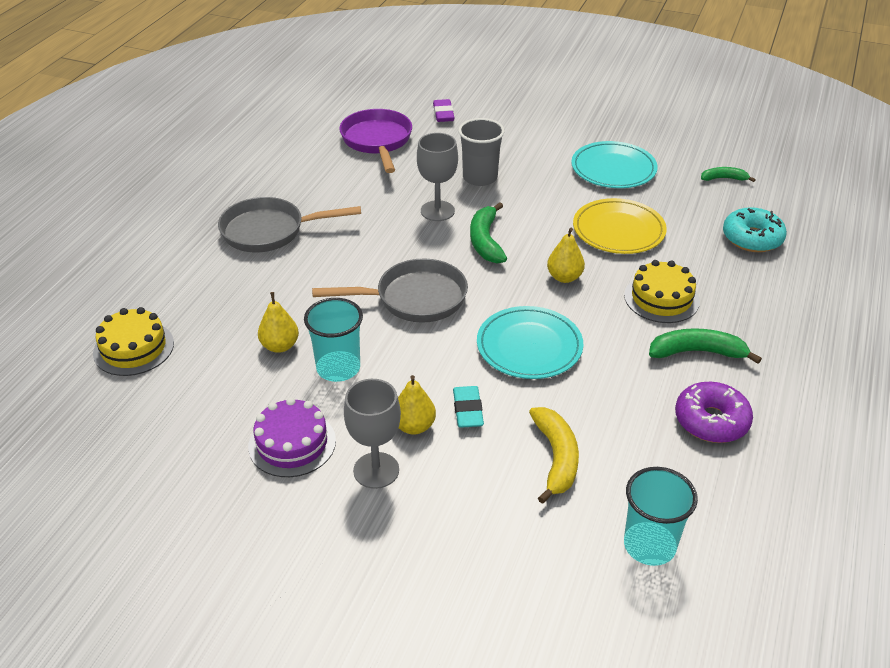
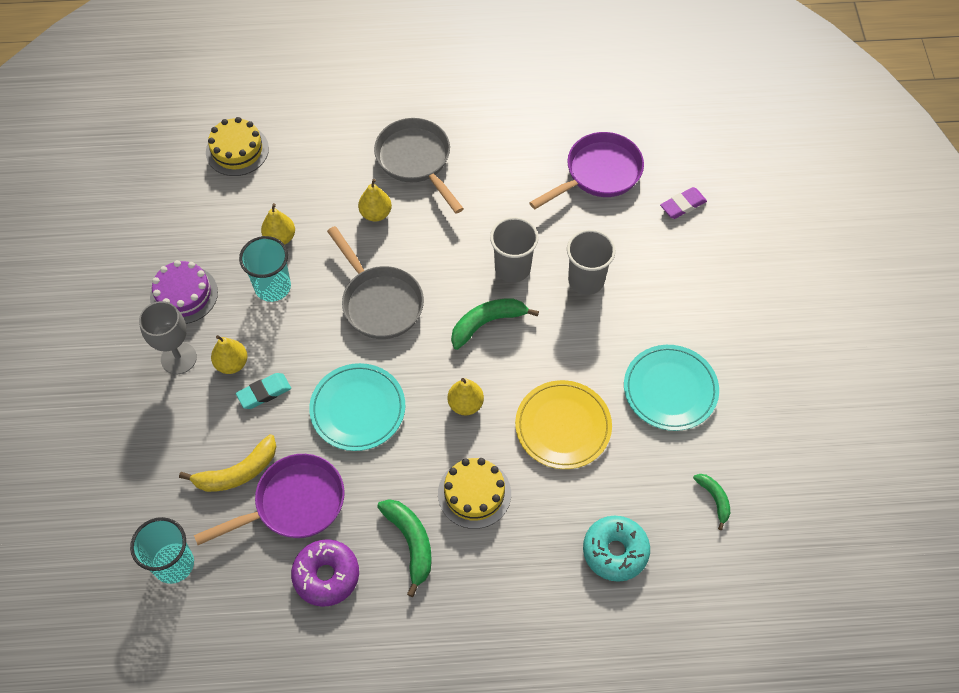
camera: 65 degrees right, 20 degrees up
grey goblet [417,133,458,221] -> grey cup [490,217,539,283]
none -> purple pan [194,454,344,545]
none -> yellow pear [358,179,392,222]

